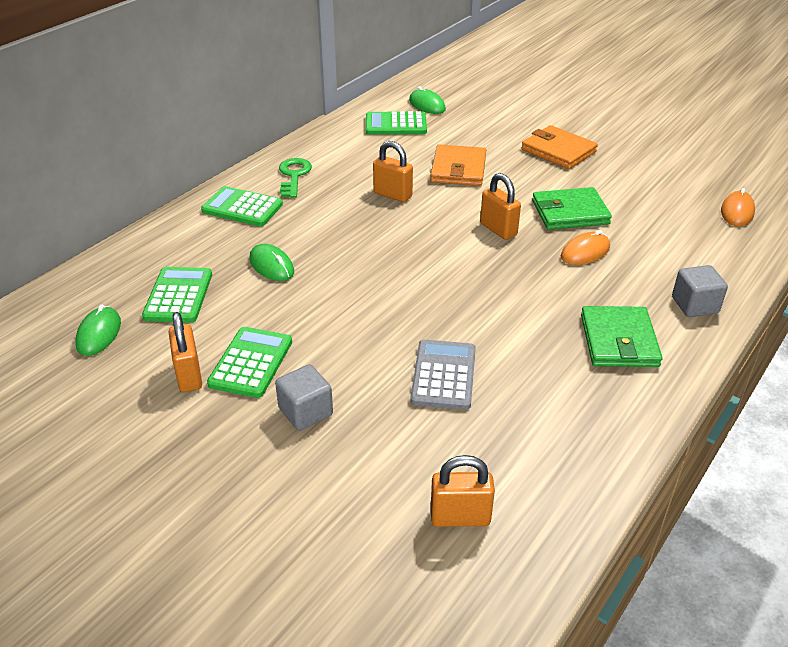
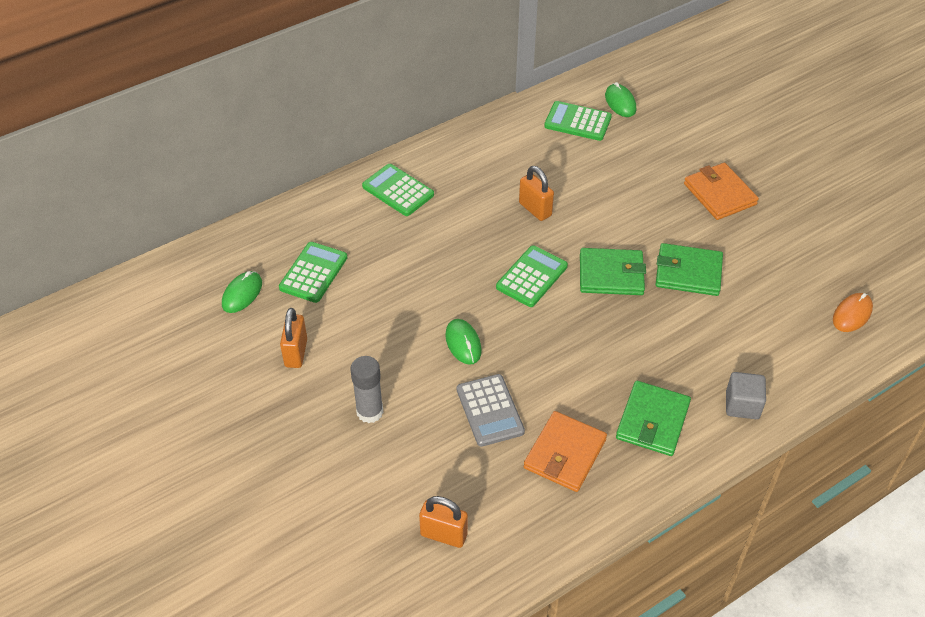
camera: 20 degrees right, 10 degrees up
green calculator [207,327,292,398] -> green calculator moved to [496,245,568,307]
green mouse [249,244,294,281] -> green mouse moved to [445,319,482,365]
grey cube [275,364,333,431] -> grey glue stick [350,356,383,423]
green key [279,158,312,198] -> none
grey calculator [410,340,476,410] -> grey calculator turned 135 degrees clockwise [457,374,525,447]
orange wallet [430,144,486,186] -> orange wallet moved to [524,411,607,492]
orange padlock [480,173,521,240] -> green wallet [580,248,646,295]
orange mouse [561,230,610,265] -> none

